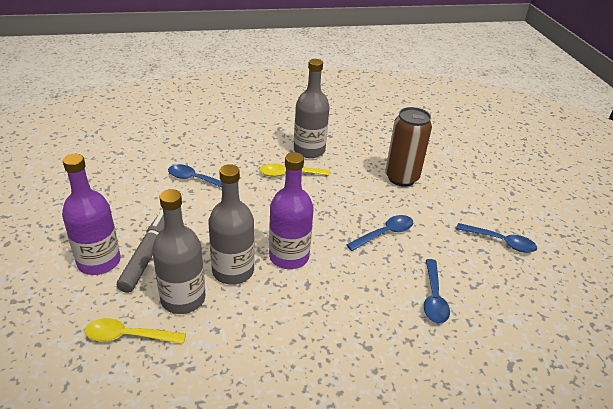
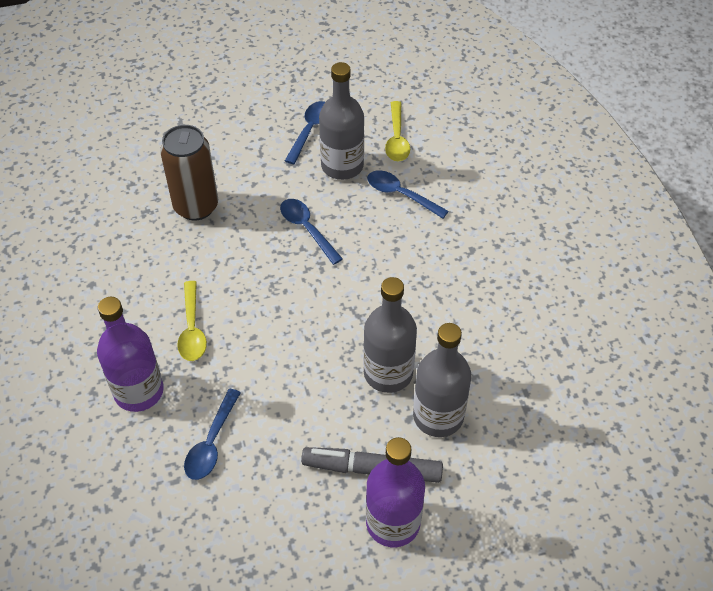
camera: 90 degrees left, 15 degrees up
yellow spoon [85,318,186,344] -> yellow spoon moved to [385,101,410,161]
purple bottle [269,152,314,269] -> purple bottle moved to [97,297,164,412]
grey bottle [294,59,330,158] -> grey bottle moved to [319,62,364,180]
blue spoon [424,259,450,323] -> blue spoon turned 150 degrees counterclockwise [367,170,449,219]

